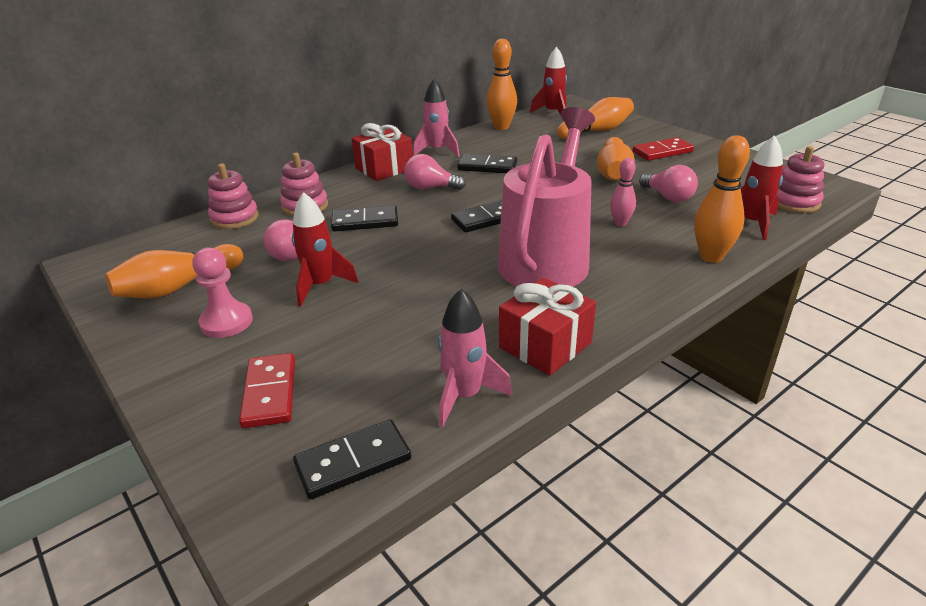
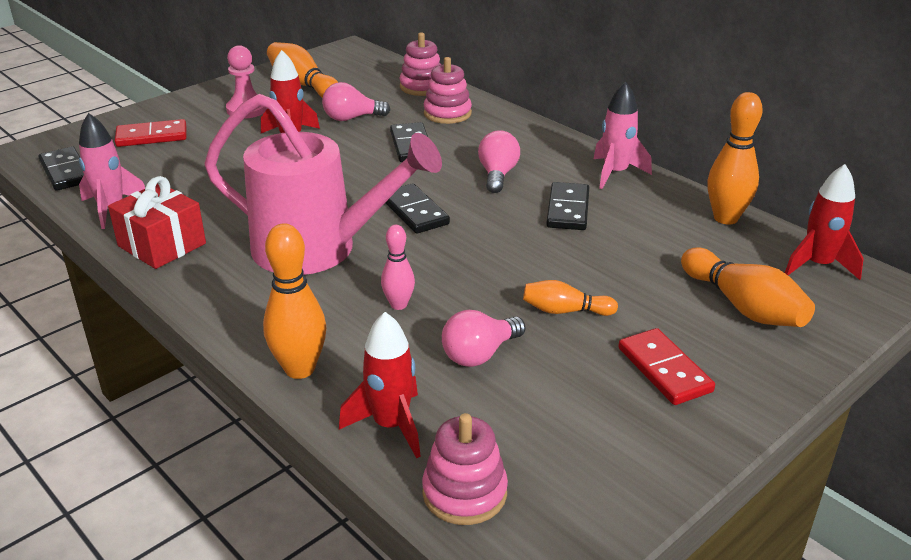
camera: 85 degrees right, 0 degrees up
red gift [351,123,413,181] -> none
orange bowling pin [597,137,635,180] -> orange bowling pin [523,280,618,316], size x0.60

